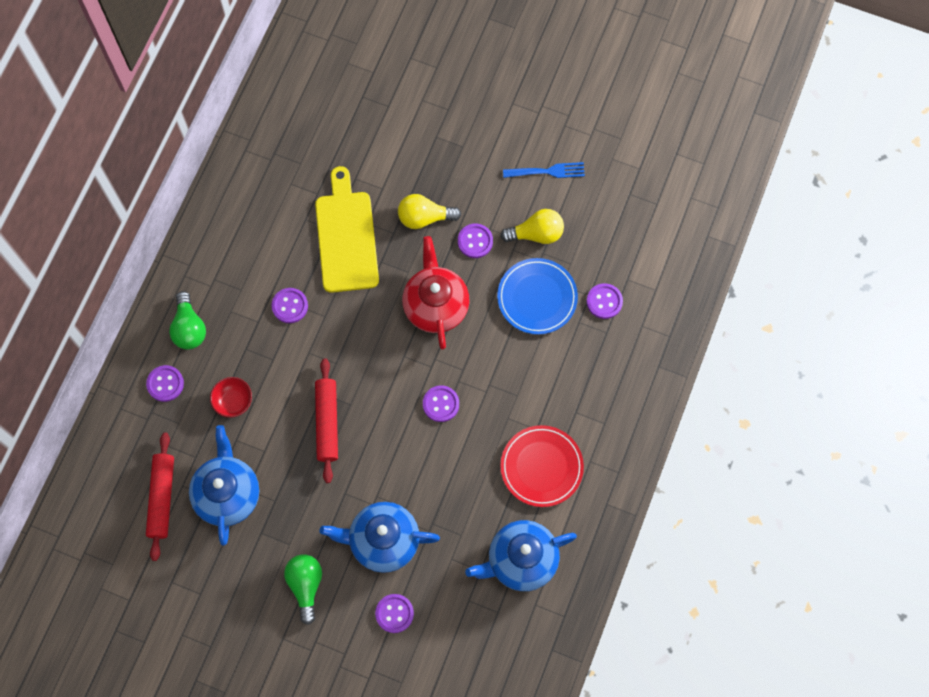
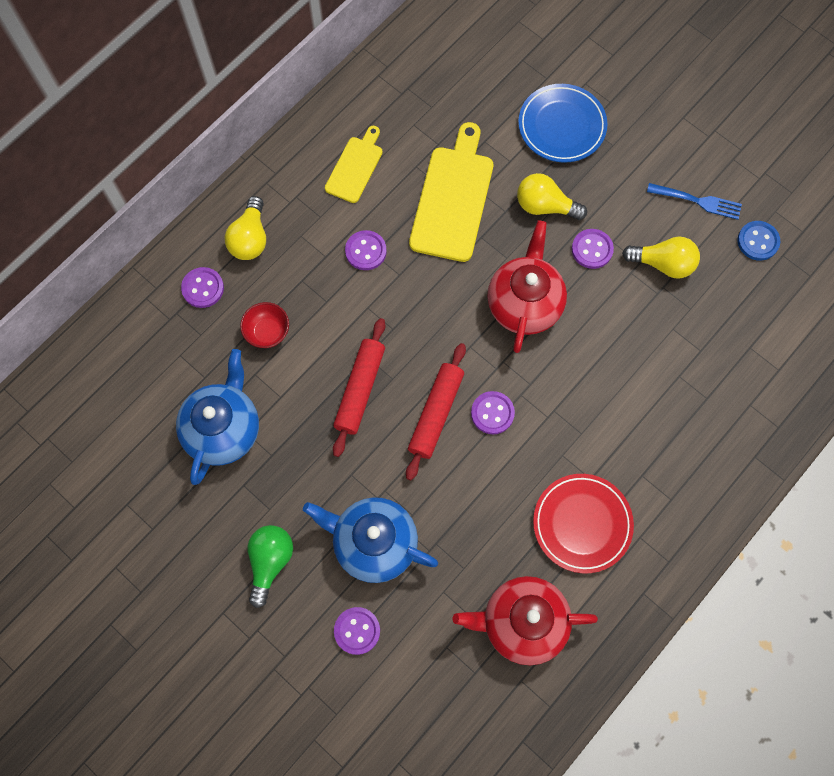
camera: 20 degrees right, 0 degrees up
red rolling pin [146,433,174,561] -> red rolling pin moved to [406,343,466,480]
green light bulb [169,291,206,350] -> yellow light bulb [225,196,266,260]
blue teapot [465,520,577,591] -> red teapot [452,576,598,665]
blue plate [497,258,578,335] -> blue plate moved to [518,84,607,163]
purple button [587,283,623,319] -> none
none -> yellow cutting board [325,126,383,203]
none -> blue button [737,221,780,261]

